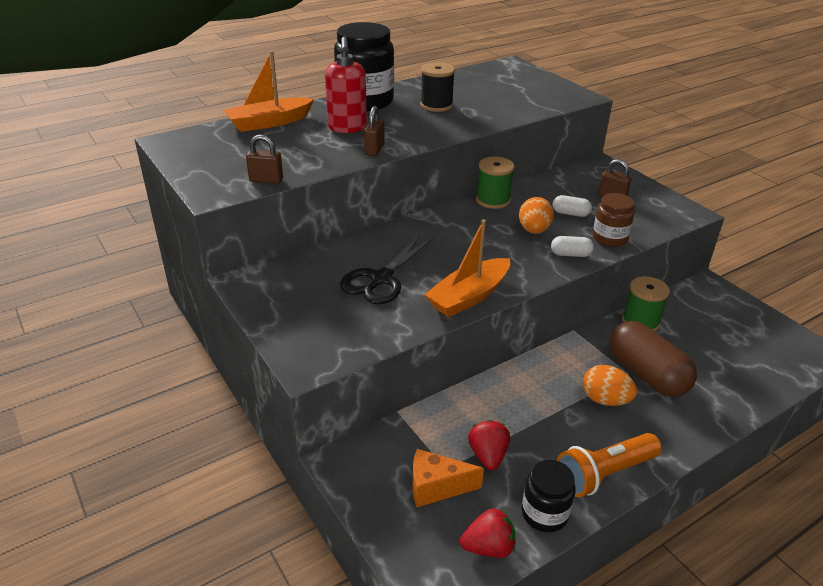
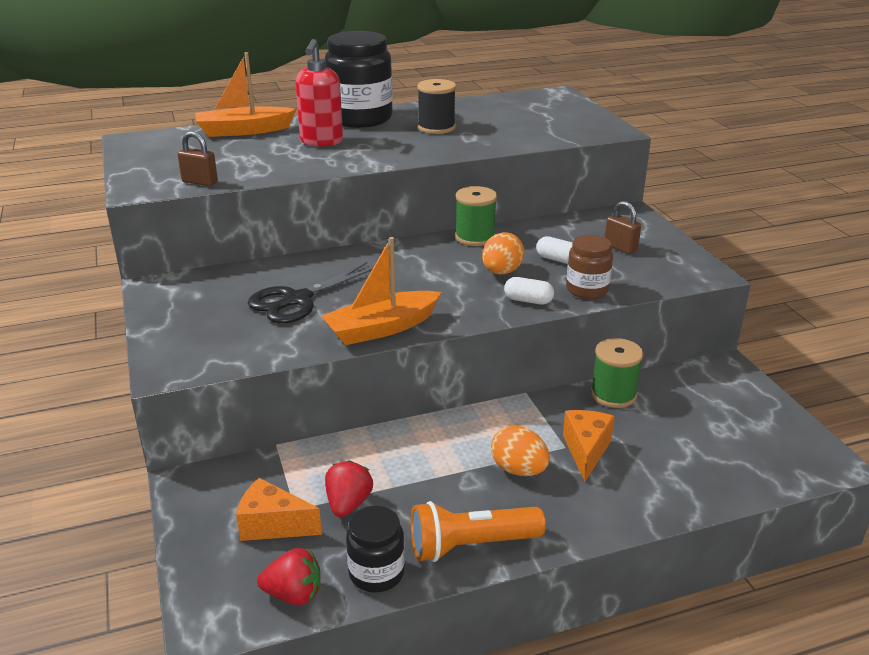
camera: 15 degrees right, 5 degrees down
brown padlock [364,106,385,156] -> none
brown capsule [610,321,697,397] -> orange cheese [563,410,615,481]

